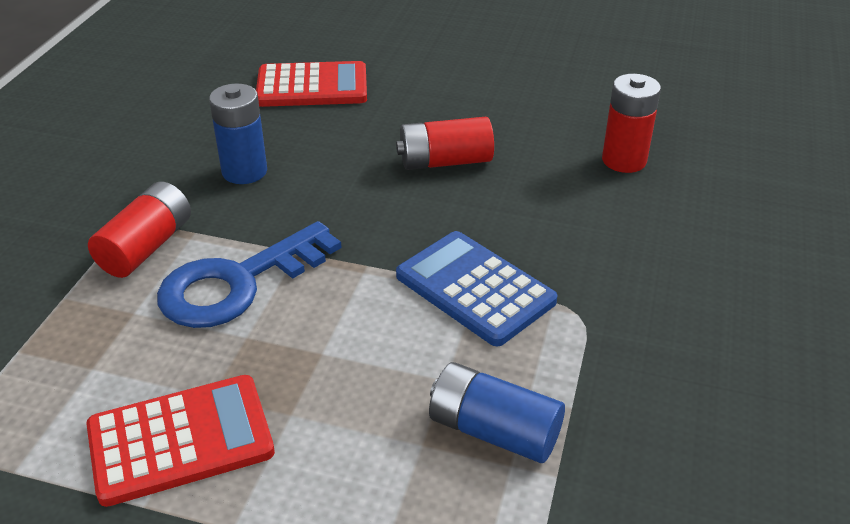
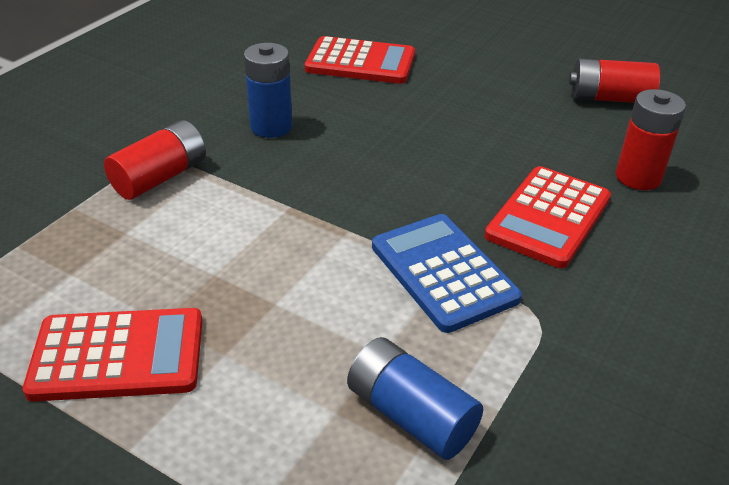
camera: 15 degrees right, 0 degrees up
blue key [157,221,342,328] -> none
red battery [396,117,494,170] -> red battery moved to [569,58,660,103]
none -> red calculator [485,166,611,268]

